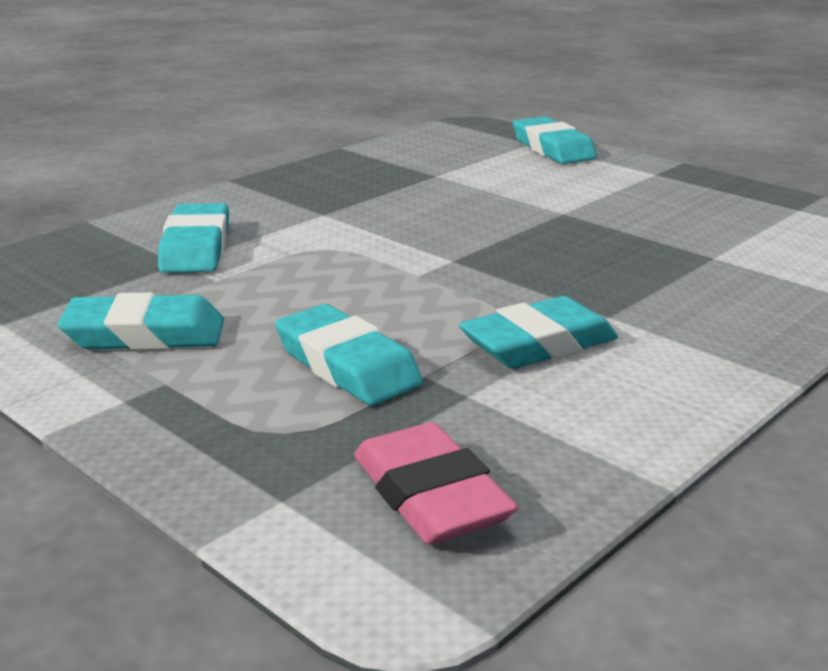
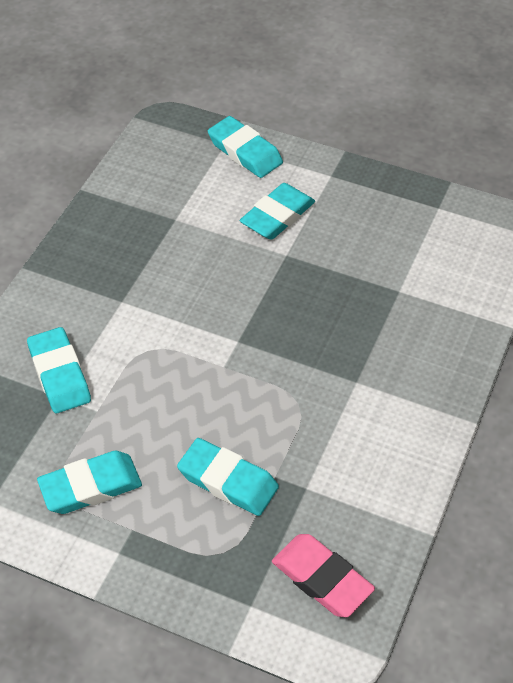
camera: 20 degrees left, 25 degrees up
turquoise eraser [459,296,618,369] -> turquoise eraser moved to [240,183,315,240]

